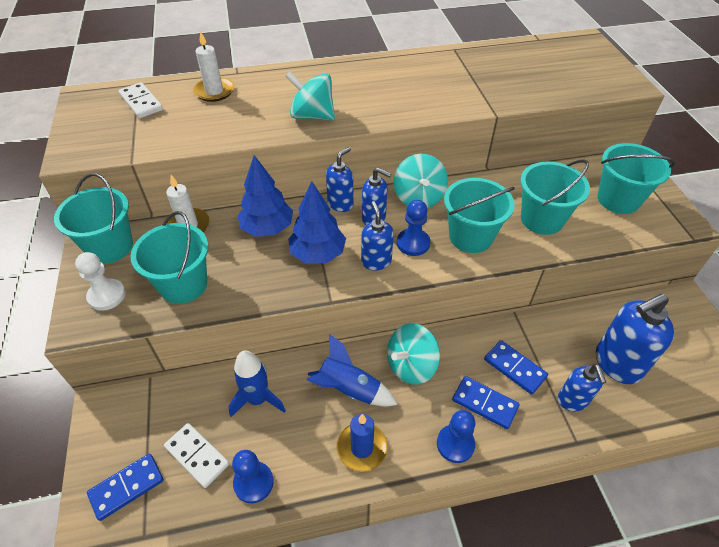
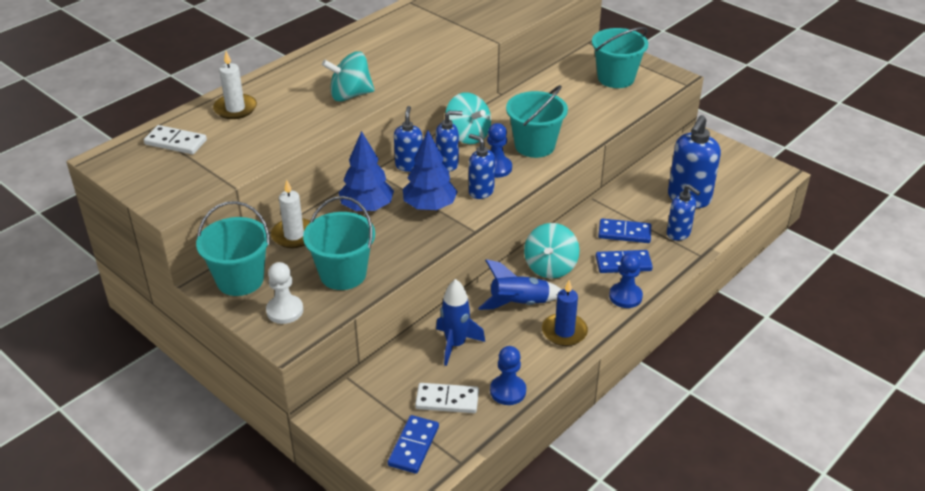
camera: 35 degrees left, 10 degrees down
turquoise bucket [520,159,590,235] -> none

